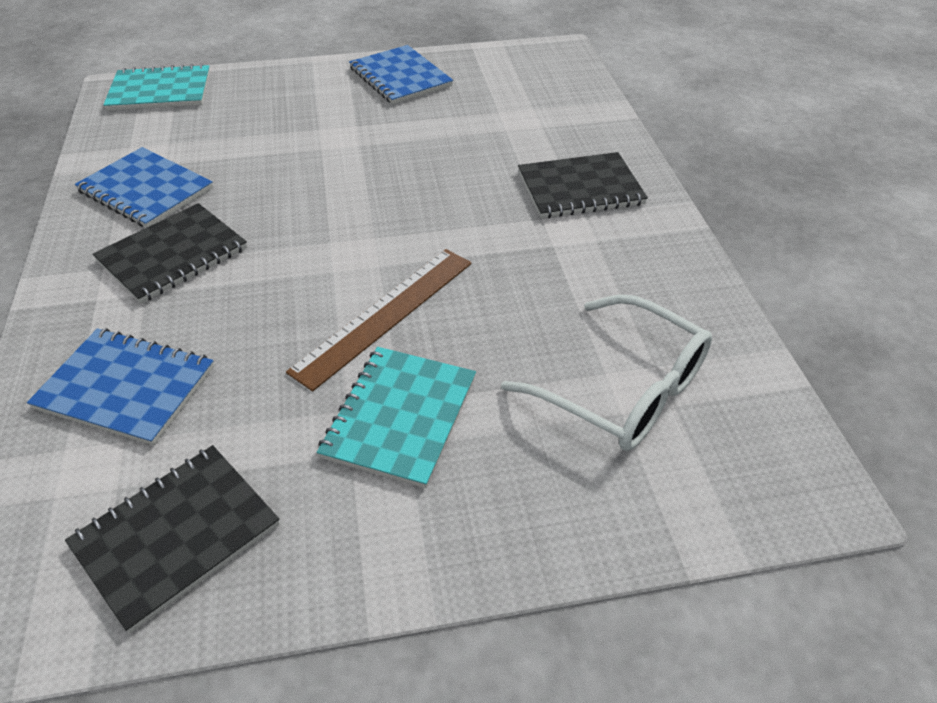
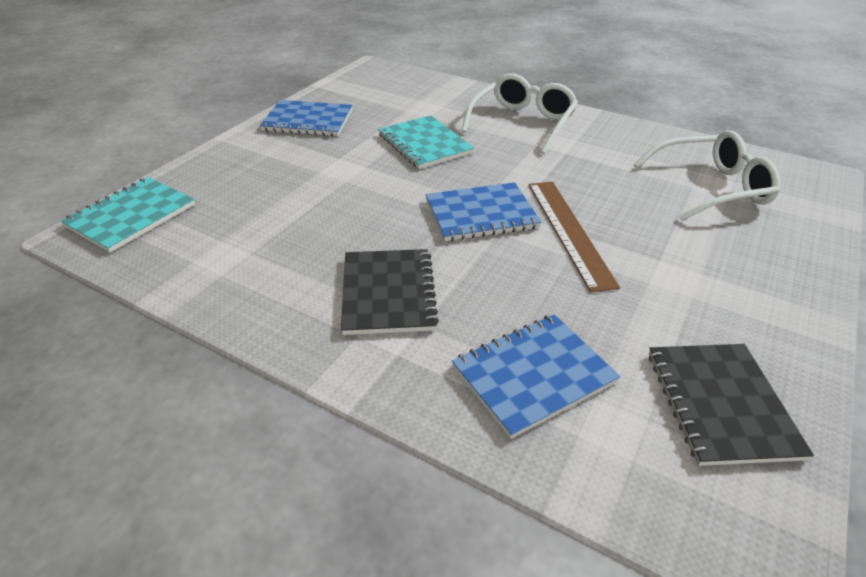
camera: 50 degrees left, 5 degrees down
blue notebook [75,147,213,228] -> blue notebook moved to [426,182,542,241]
turquoise notebook [317,347,476,488] -> turquoise notebook moved to [378,115,474,169]
black notebook [518,152,648,218] -> white glasses [461,73,578,154]

